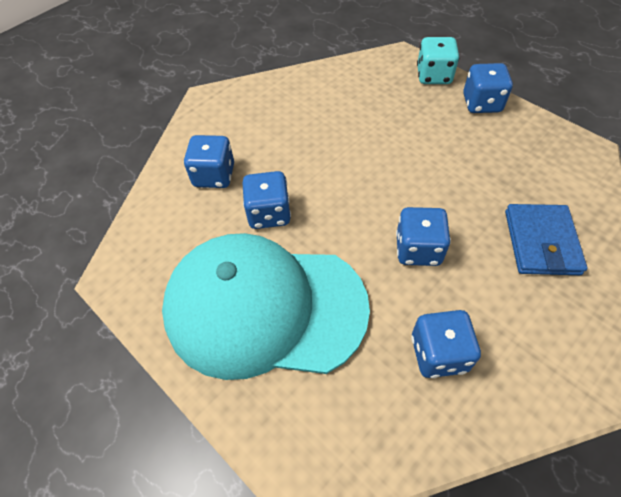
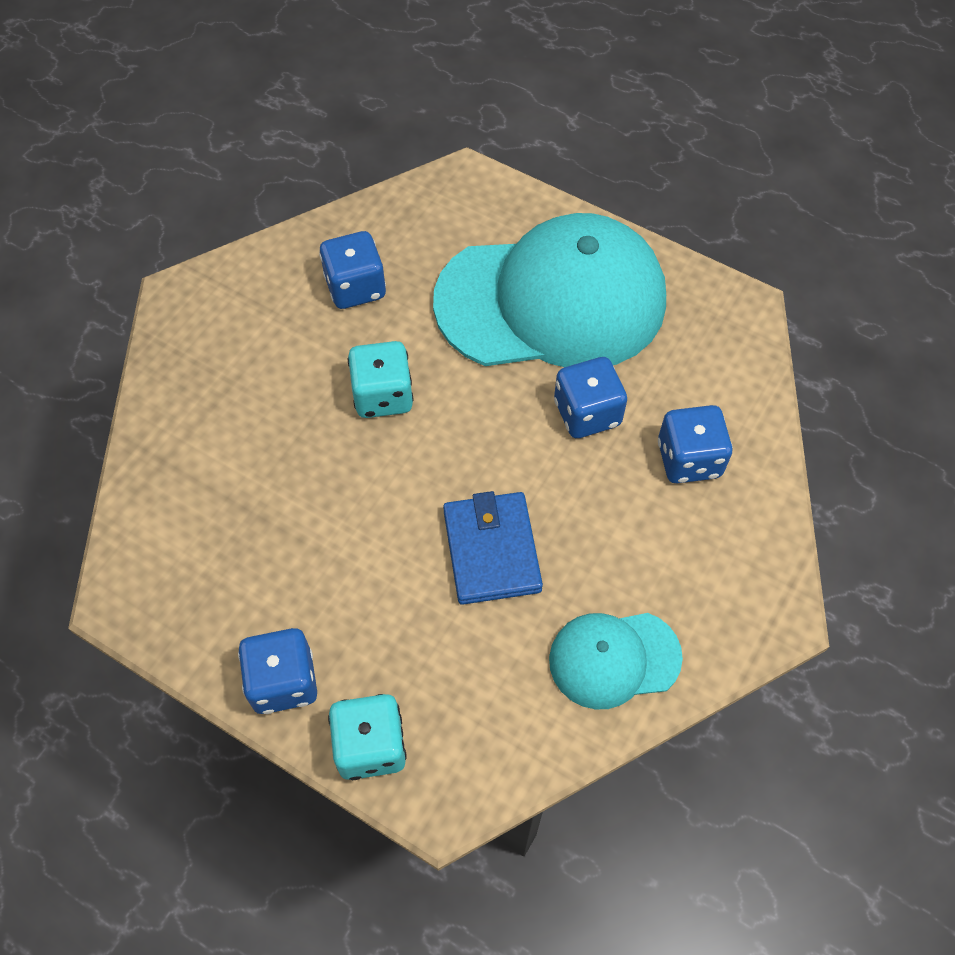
camera: 165 degrees right, 5 degrees up
blue dice [396,207,451,266] -> turquoise dice [348,341,413,418]
blue wallet [505,204,587,275] -> blue wallet moved to [443,491,543,605]
none -> turquoise cap [549,613,683,710]

